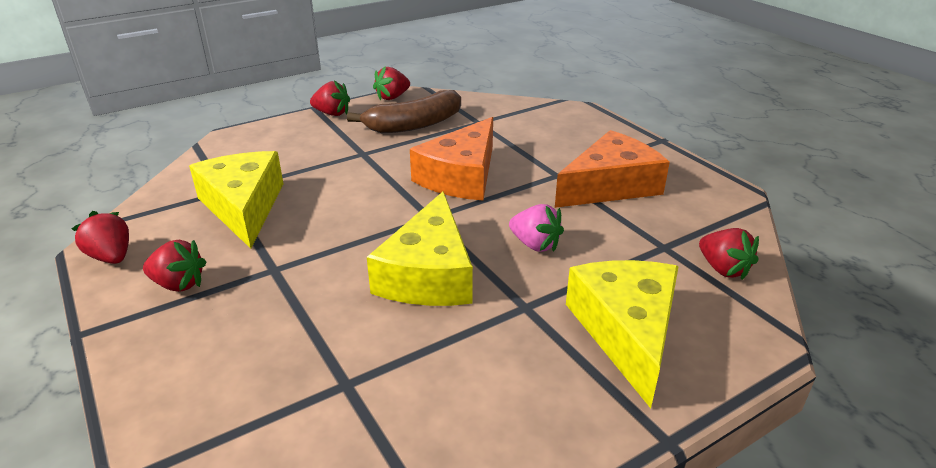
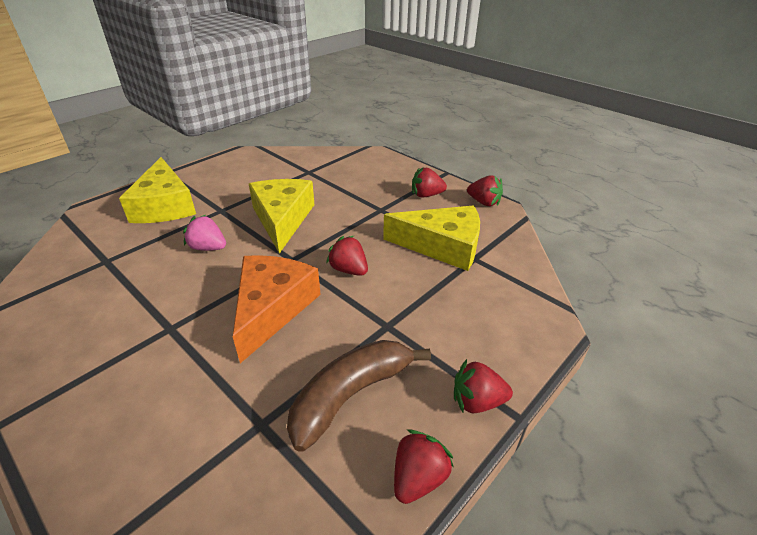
camera: 165 degrees right, 5 degrees up
yellow cheese [189,151,283,249] -> yellow cheese turned 45 degrees counterclockwise [383,205,480,271]
orange cheese [555,130,670,208] -> none
red strawberry [699,228,759,280] -> red strawberry moved to [326,236,368,276]

